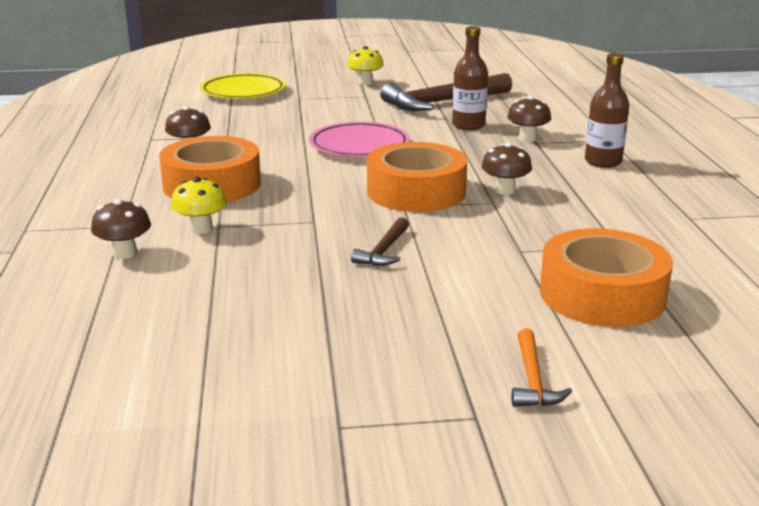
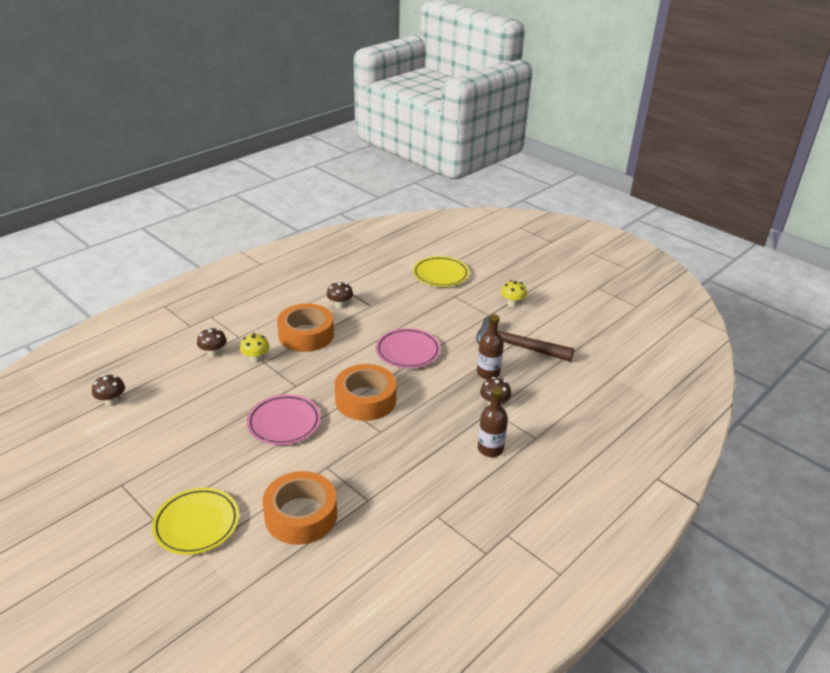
camera: 50 degrees right, 10 degrees up
brown hammer [351,217,409,266] -> pink plate [247,394,321,445]
brown mushroom [482,143,532,195] -> brown mushroom moved to [92,375,125,406]
orange hammer [512,329,572,407] -> yellow plate [152,488,239,555]

